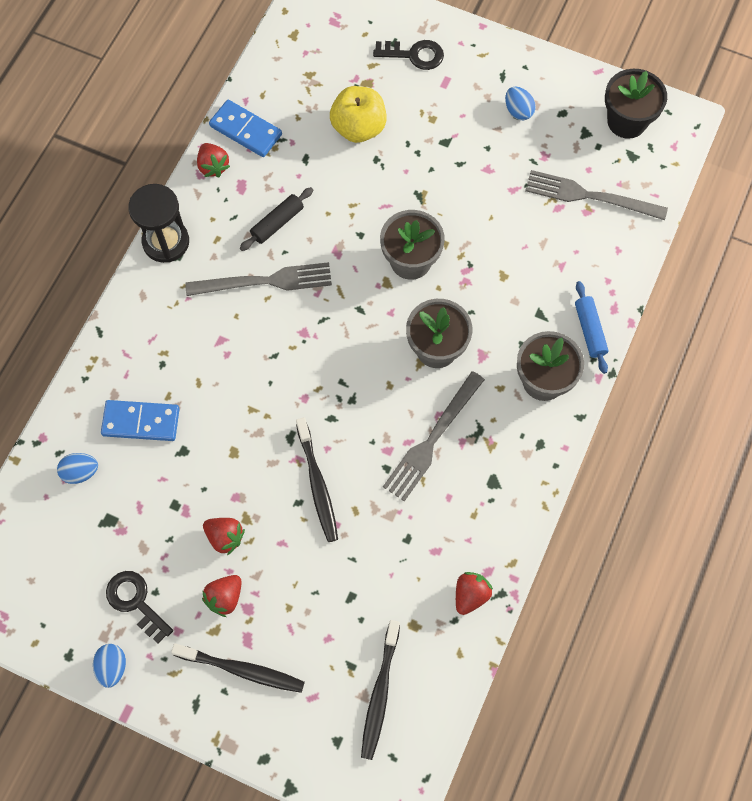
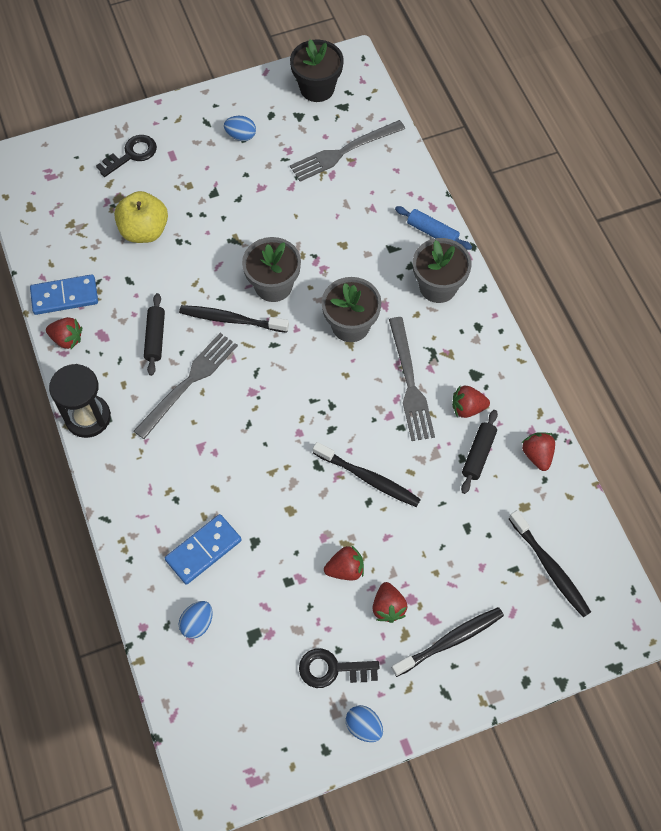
camera: 45 degrees left, 5 degrees down
none -> black toothbrush [179,305,289,333]
none -> red strawberry [452,385,490,418]
none -> black rolling pin [461,410,498,494]

